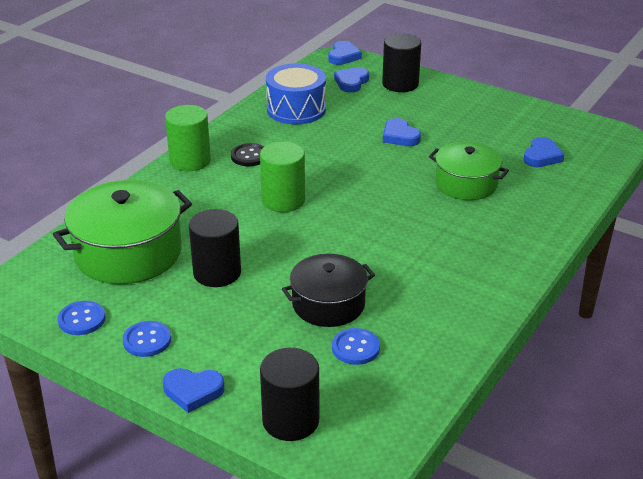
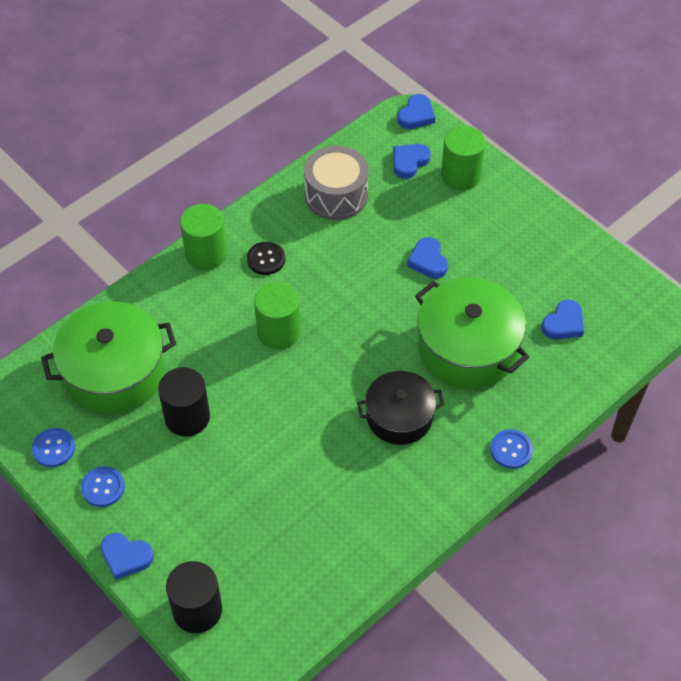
camera: 15 degrees right, 20 degrees up
blue drum [266,63,326,125] -> grey drum [304,146,369,220]
black pot [282,254,375,327] -> black pot moved to [357,371,445,445]
blue button [332,328,380,365] -> blue button moved to [490,429,533,469]
black cylinder [382,34,421,92] -> green cylinder [441,126,486,190]
green pot [429,142,509,200] -> green pot [415,278,529,389], size x1.56

